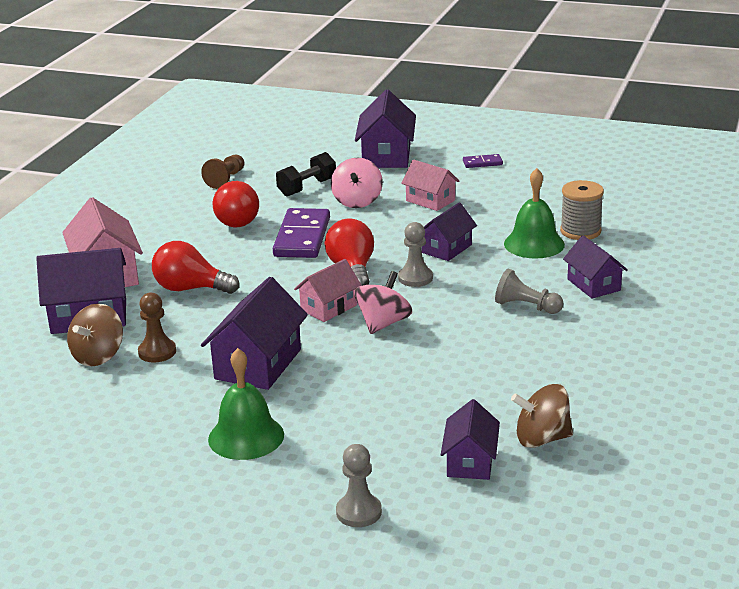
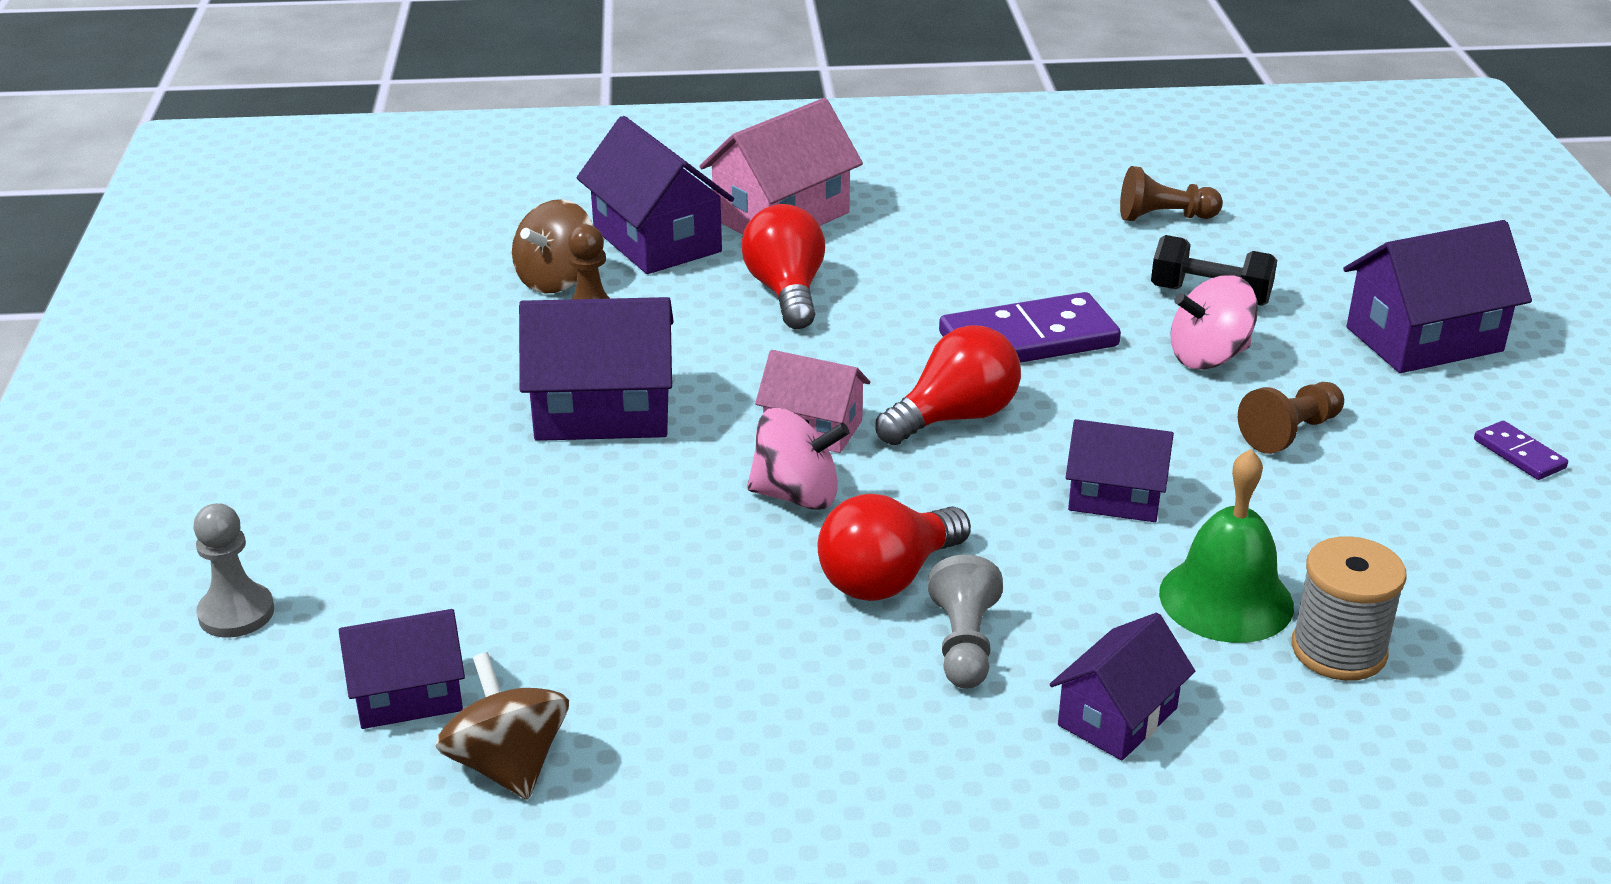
camera: 65 degrees right, 5 degrees up
brown spinning top [67,303,123,367] -> brown spinning top turned 60 degrees counterclockwise [512,199,593,294]
green bell [208,348,284,460] -> none
red light bulb [213,181,259,227] -> red light bulb moved to [818,494,971,601]
grey pawn [398,222,433,287] -> none
pink house [401,160,460,211] -> brown pawn [1238,382,1344,454]

